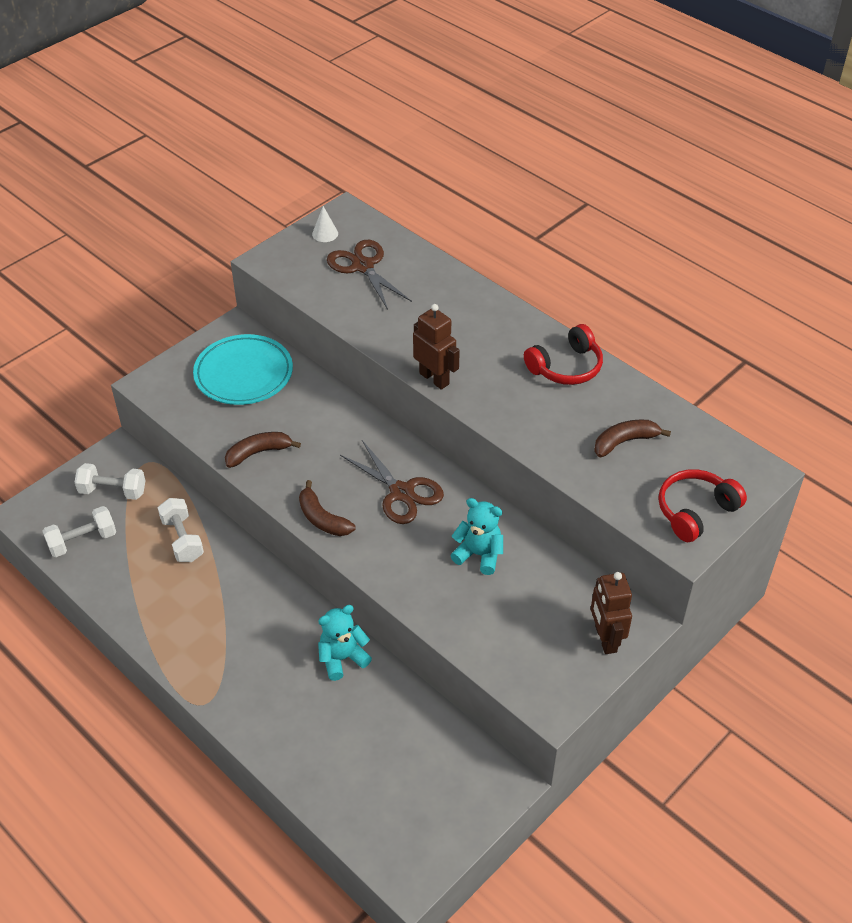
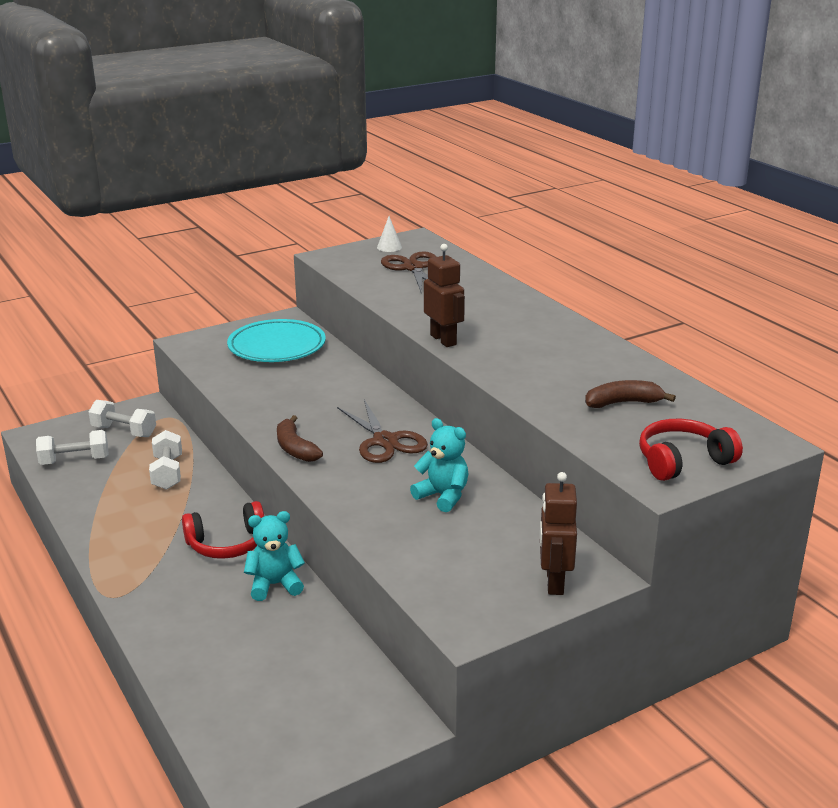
camera: 15 degrees right, 20 degrees down
brown banana [225,432,301,468] -> none
red headphones [524,324,603,385] -> red headphones moved to [182,501,264,559]

